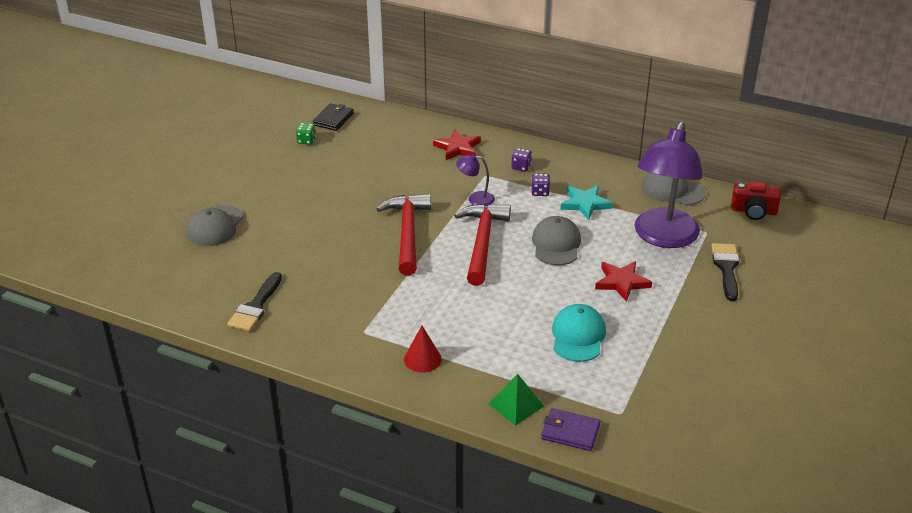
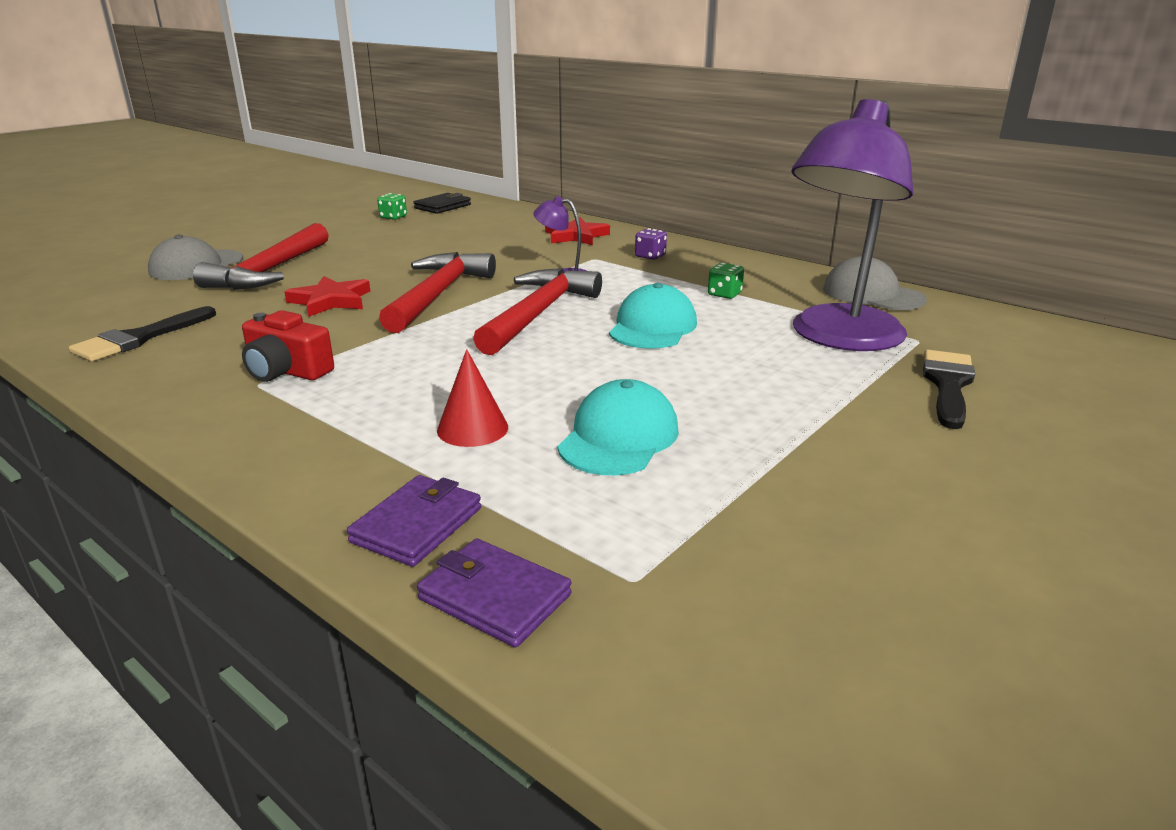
camera: 15 degrees right, 10 degrees down
red cone [404,326,442,373] -> red cone moved to [437,349,508,447]
green pyramid [488,374,544,426] -> purple wallet [347,475,481,567]
purple dice [531,173,550,196] -> none
grey cap [532,216,581,266] -> turquoise cap [609,283,697,349]
turquoise star [561,185,613,220] -> green dice [708,263,744,299]
red star [595,261,652,302] -> red star moved to [285,276,370,317]
red camera [731,181,781,220] -> red camera moved to [242,310,334,382]
none -> red hammer [193,223,329,290]

